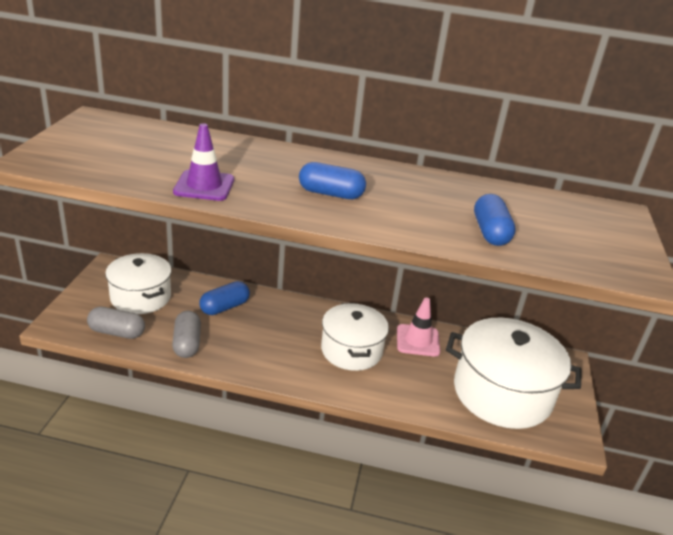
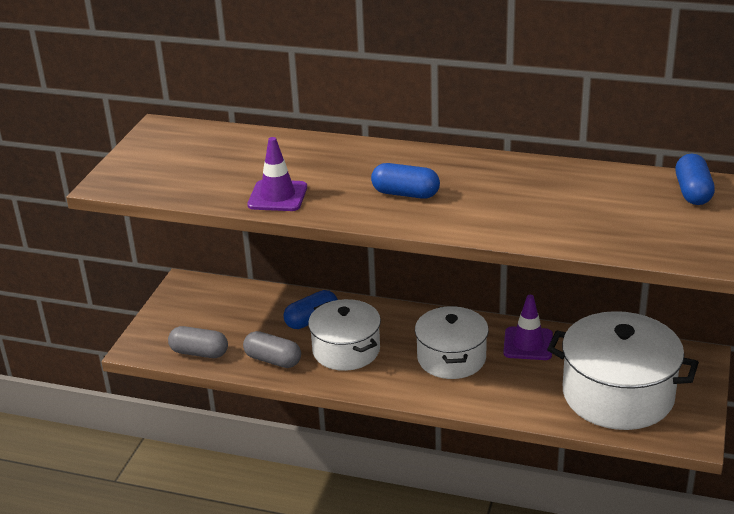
camera: 10 degrees right, 0 degrees up
white pot [105,253,172,314] -> white pot moved to [308,299,381,371]
grey capsule [172,311,201,358] -> grey capsule turned 60 degrees counterclockwise [243,331,301,368]
pink traffic cone [397,298,440,357] -> purple traffic cone [503,295,553,360]
blue capsule [474,194,516,246] -> blue capsule moved to [676,154,715,205]

